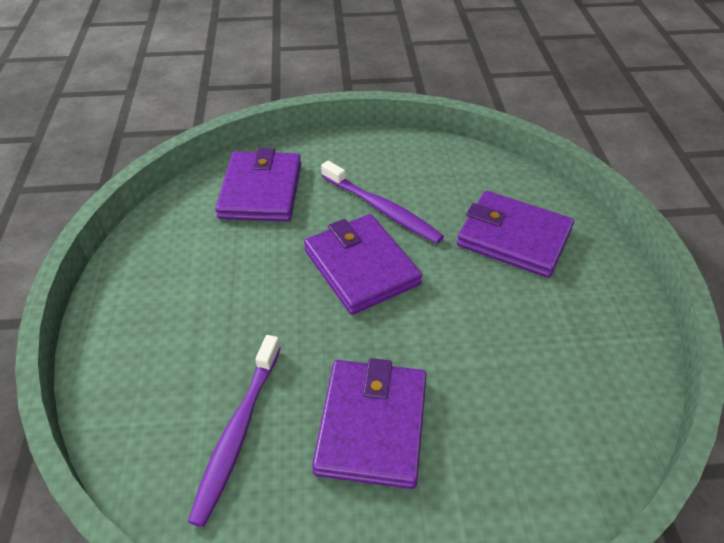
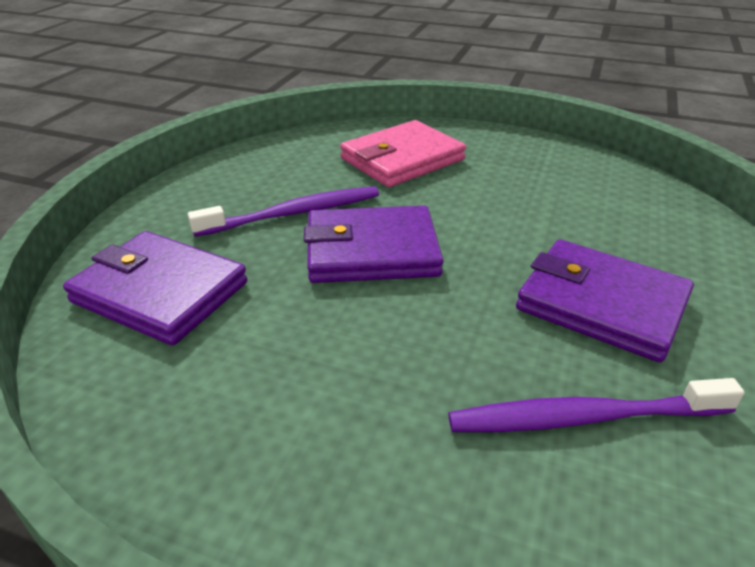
camera: 65 degrees left, 10 degrees down
purple toothbrush [188,335,281,527] -> purple toothbrush turned 135 degrees clockwise [448,378,744,432]
purple wallet [457,191,574,278] -> pink wallet [340,120,466,187]

